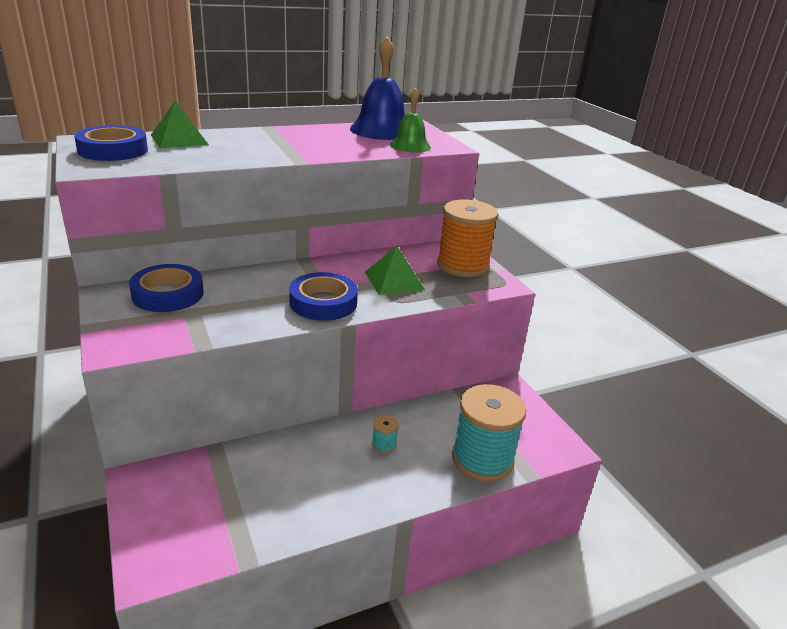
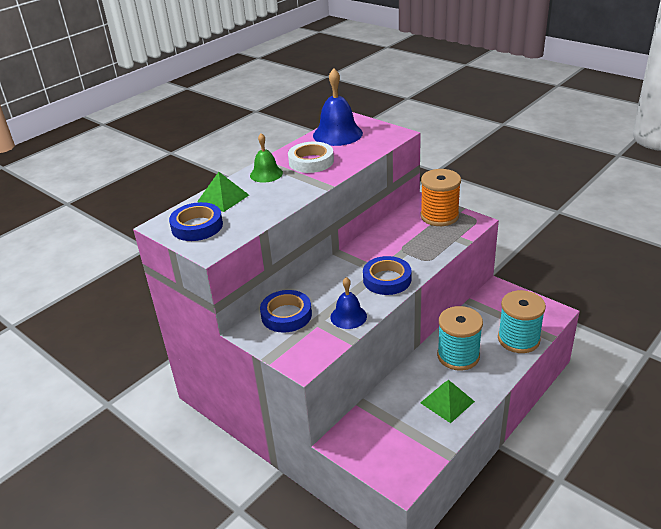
camera: 20 degrees left, 5 degrees up
green pyramid [365,246,425,295] -> green pyramid moved to [420,380,475,423]
turquoise spool [372,415,399,453] -> turquoise spool [437,306,483,371], size x2.48
green bell [390,88,431,153] -> green bell moved to [250,133,283,183]
none -> white tape [288,142,334,173]
none -> blue bell [330,277,367,329]

